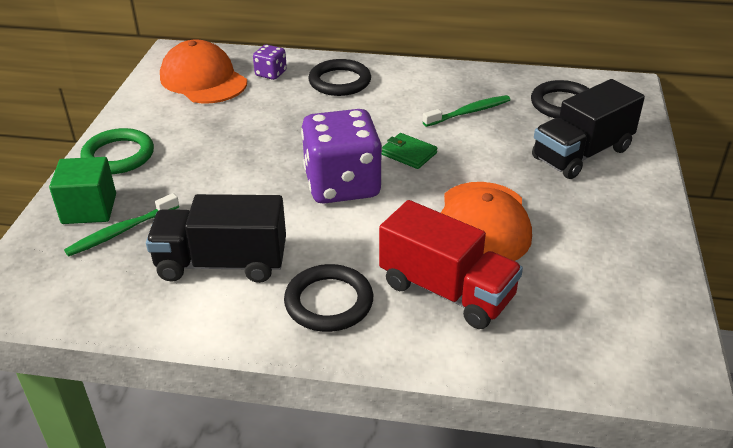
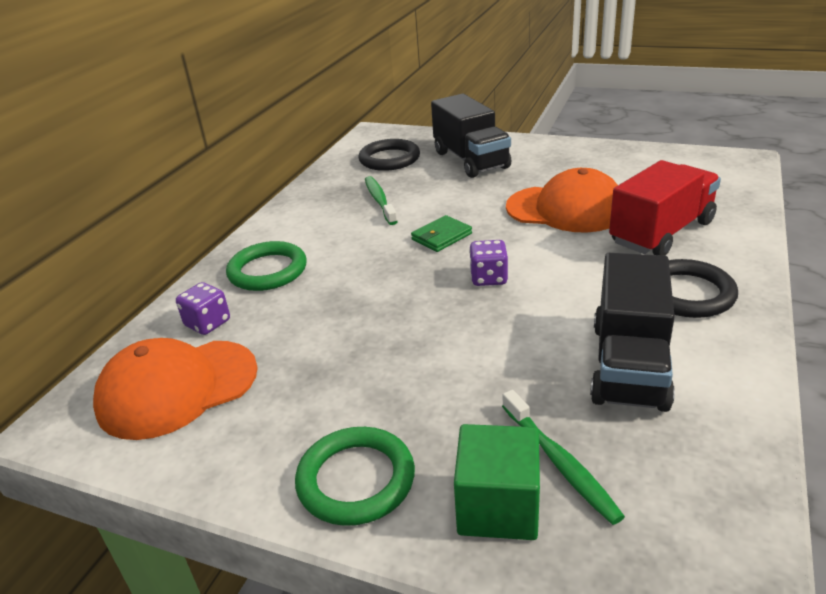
camera: 75 degrees left, 5 degrees down
purple dice [301,109,382,204] -> purple dice [469,240,508,286], size x0.45
black ring [308,59,371,96] -> green ring [226,241,307,291]

